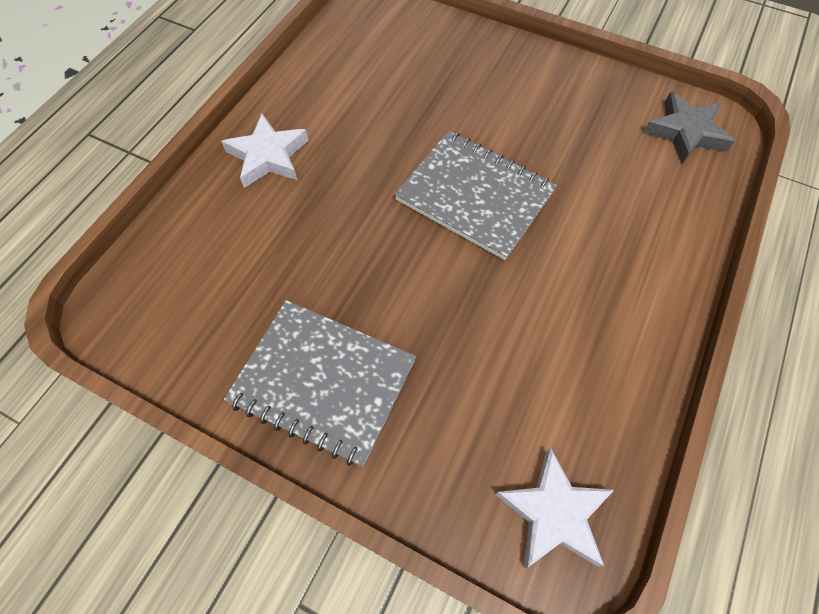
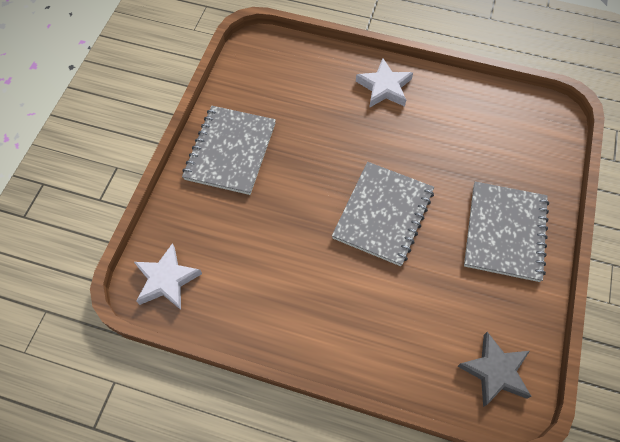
camera: 80 degrees right, 0 degrees up
none -> grey notebook [464,182,549,282]

